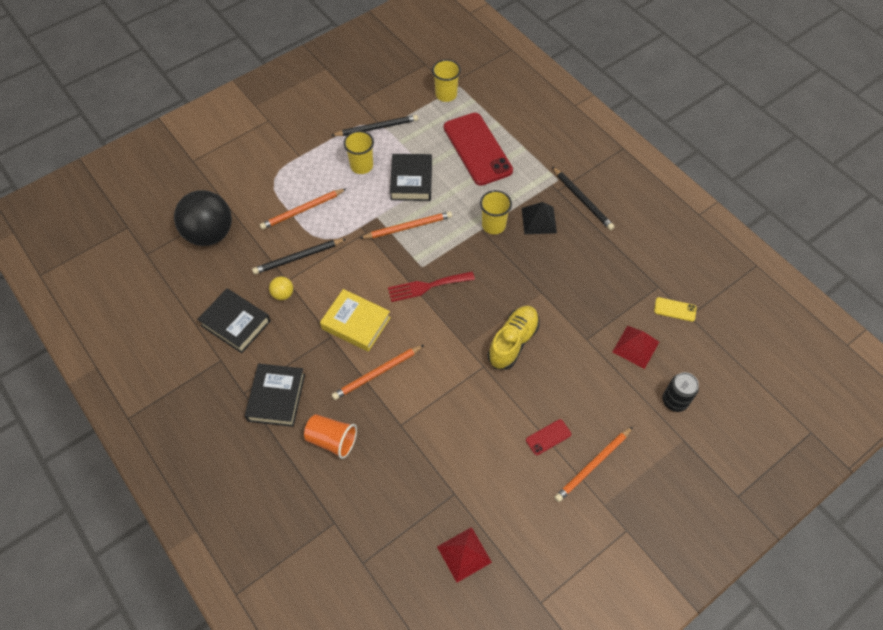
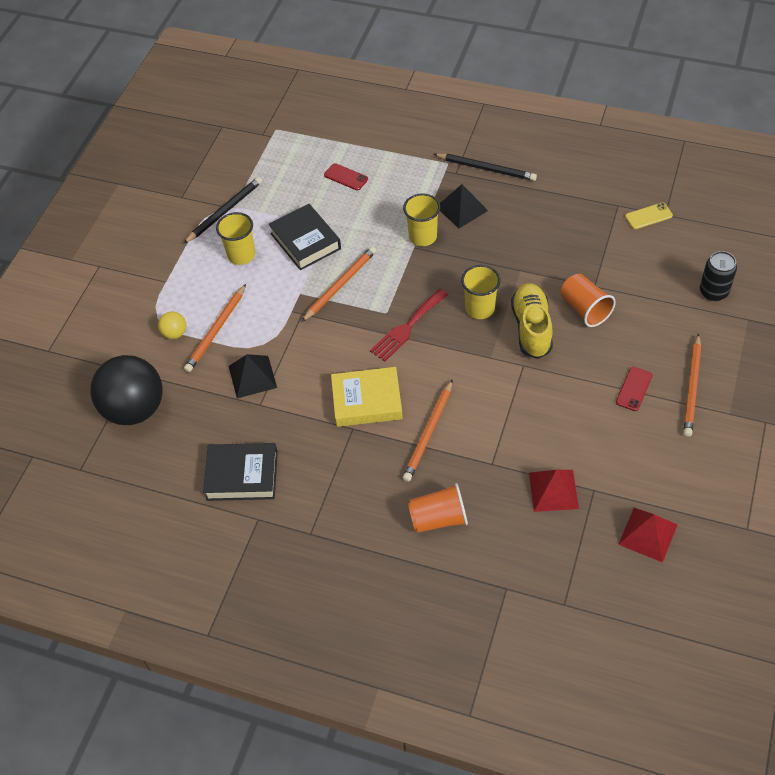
camera: 30 degrees left, 5 degrees down
black book [245,363,305,427] -> none
black pencil [252,239,346,274] -> black pyramid [229,354,277,398]
yellow ball [269,276,293,300] -> yellow ball moved to [158,312,186,339]
yellow cup [432,59,461,102] -> yellow cup moved to [461,265,501,319]
red phone [444,113,513,186] -> red phone [324,163,368,190], size x0.41
red pyramid [613,326,659,369] -> red pyramid moved to [529,470,579,512]
none -> orange cup [561,274,616,327]

